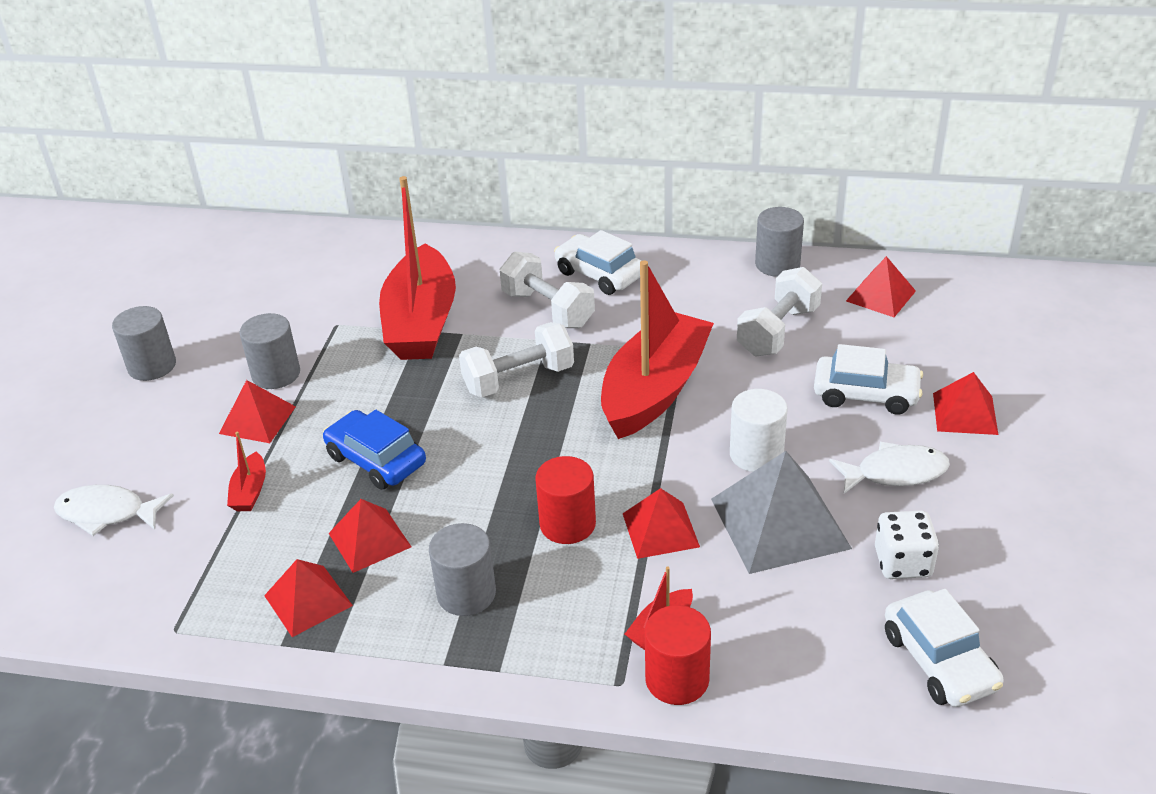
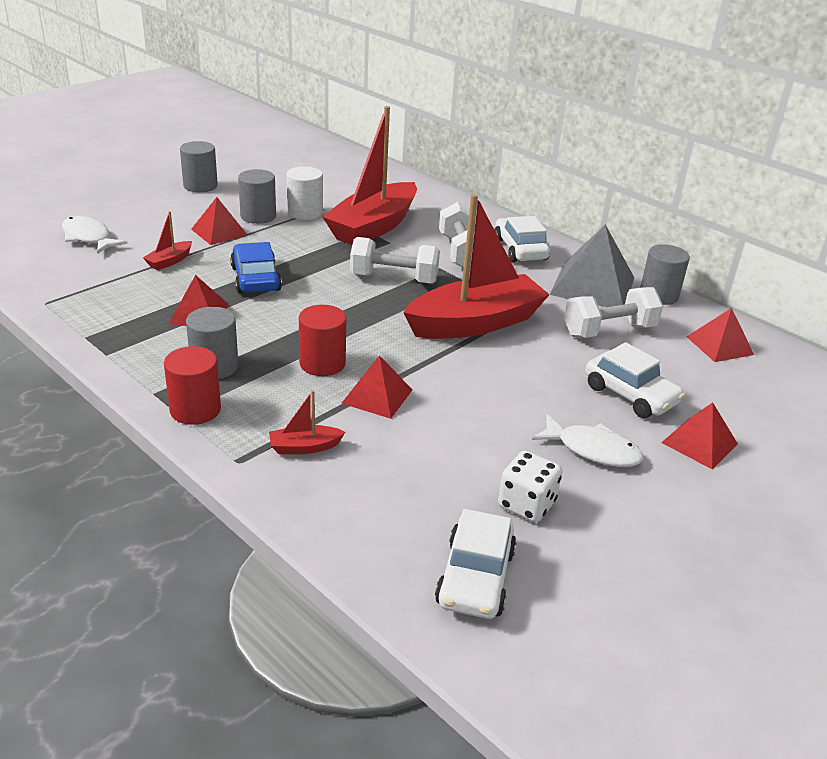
camera: 30 degrees right, 5 degrees down
red pyramid [264,559,353,637] -> none
red cylinder [645,605,711,705] -> red cylinder moved to [164,346,221,425]
grey pyramid [711,451,852,574] -> grey pyramid moved to [550,224,634,307]
white cylinder [730,389,788,472] -> white cylinder moved to [287,166,323,220]

